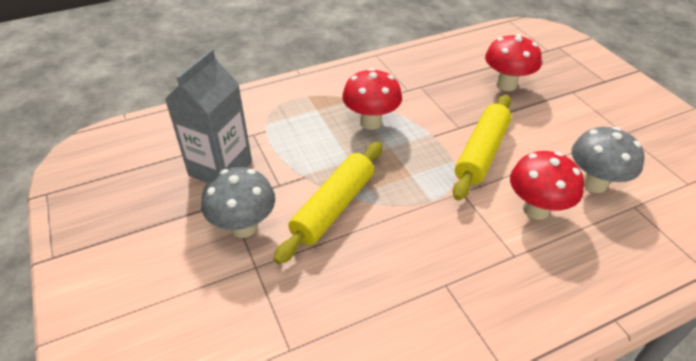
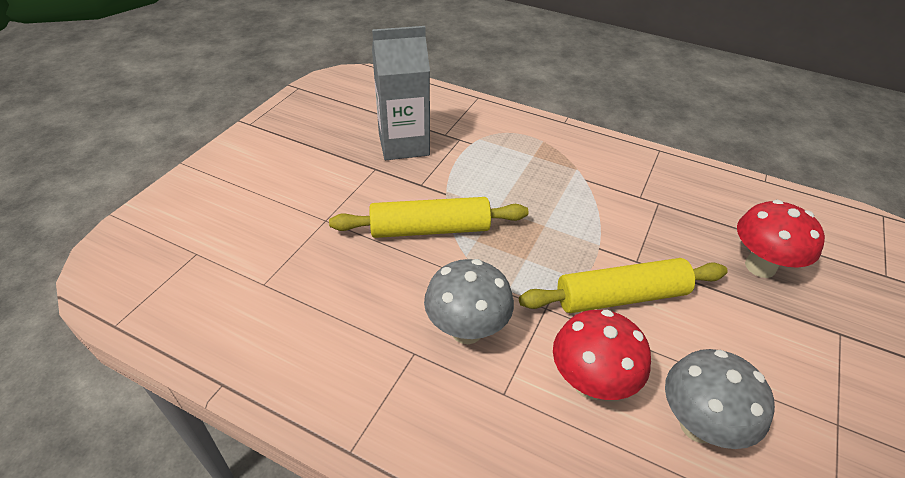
camera: 50 degrees right, 0 degrees up
grey mushroom [201,167,275,238] -> grey mushroom moved to [424,259,514,344]
red mushroom [342,68,402,130] -> none

